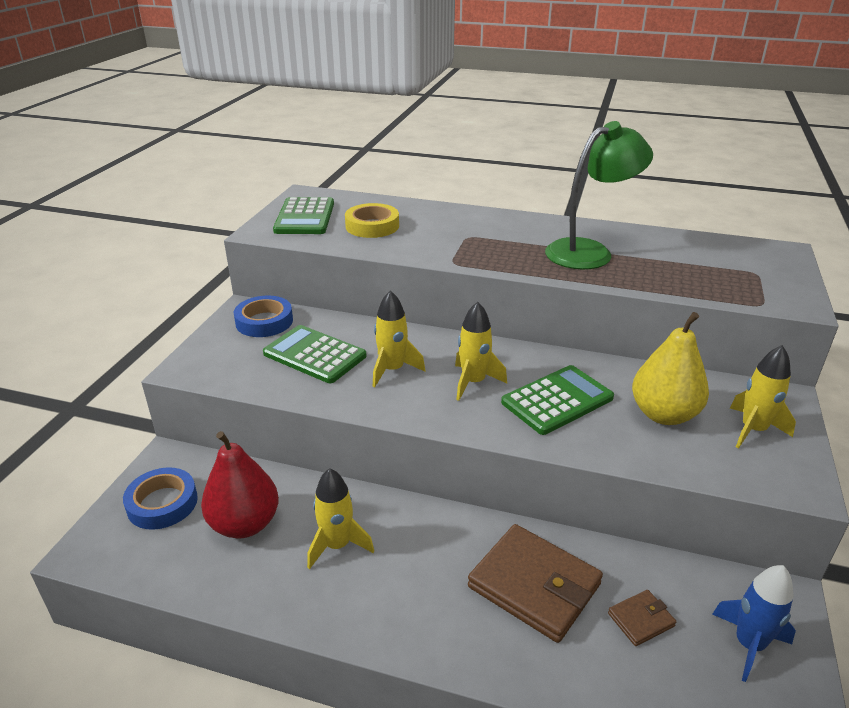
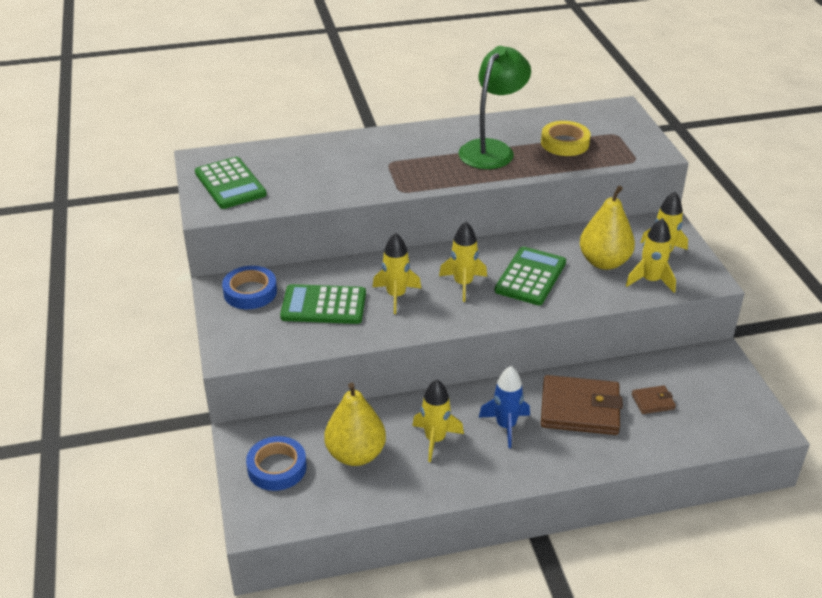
camera: 30 degrees left, 5 degrees up
red pear [201,431,279,538] -> yellow pear [324,382,386,466]
yellow tape [345,203,399,238] -> yellow tape moved to [541,121,591,156]
brown wallet [608,590,676,646] -> brown wallet turned 45 degrees clockwise [632,385,676,414]
blue rocket [712,565,796,682] -> blue rocket moved to [479,366,530,448]
none -> yellow rocket [626,218,676,293]

